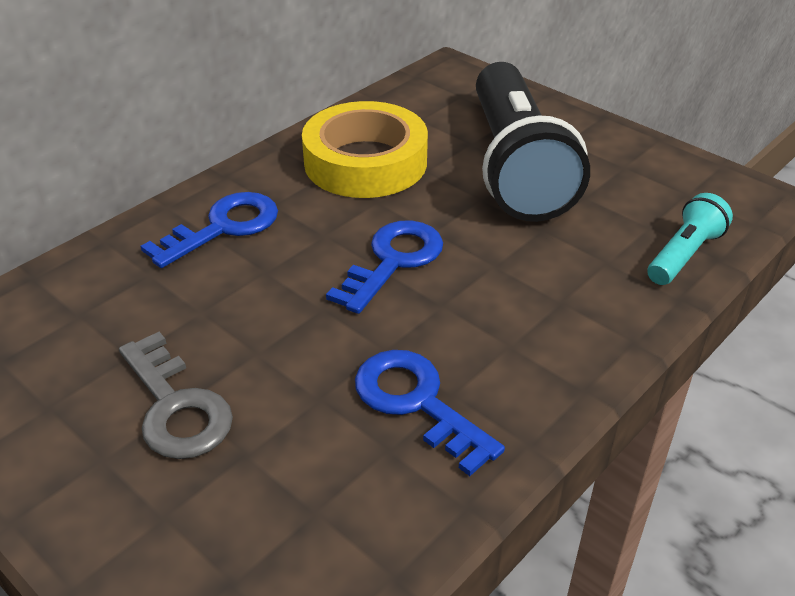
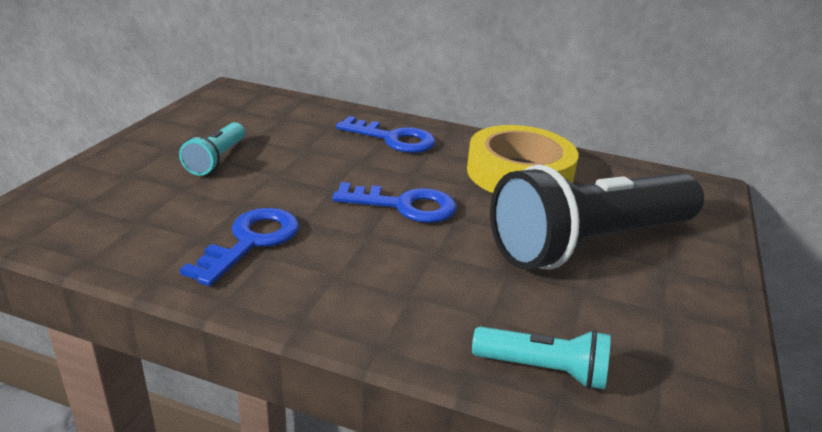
camera: 65 degrees right, 10 degrees down
grey key [119,332,233,459] -> turquoise flashlight [179,122,245,176]

